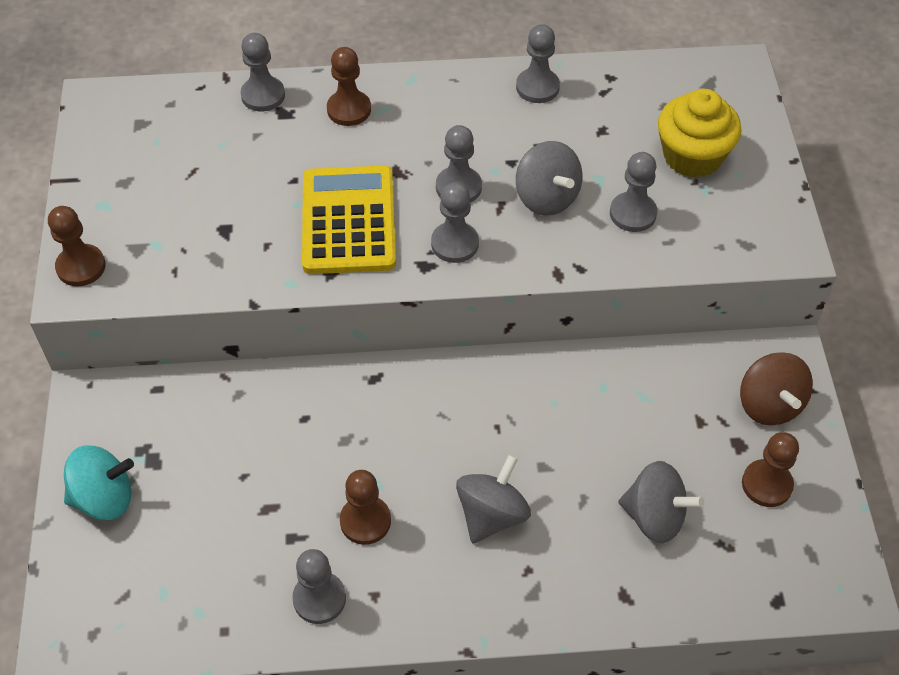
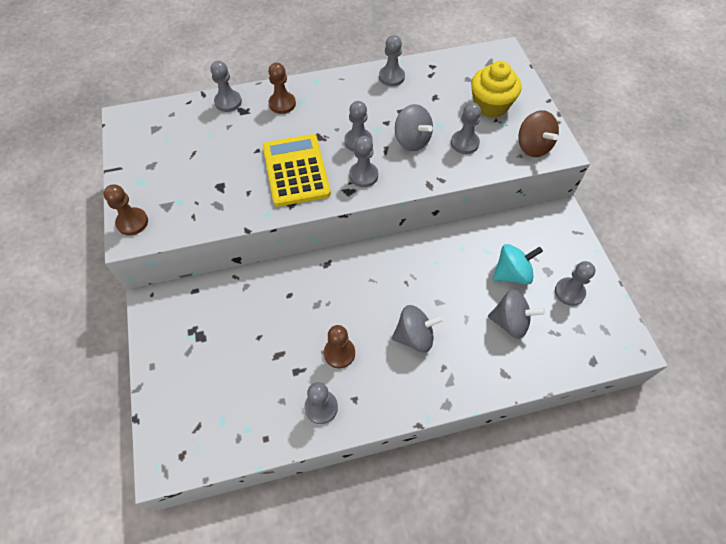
camera: 10 degrees left, 5 degrees up
turquoise spinning top [64,446,134,520] -> turquoise spinning top moved to [493,244,543,285]
grey spinning top [456,454,531,544] -> grey spinning top turned 60 degrees clockwise [392,305,444,352]
brown spinning top [740,352,813,425] -> brown spinning top moved to [518,110,559,157]
brown pawn [742,432,799,507] -> grey pawn [555,261,596,306]

